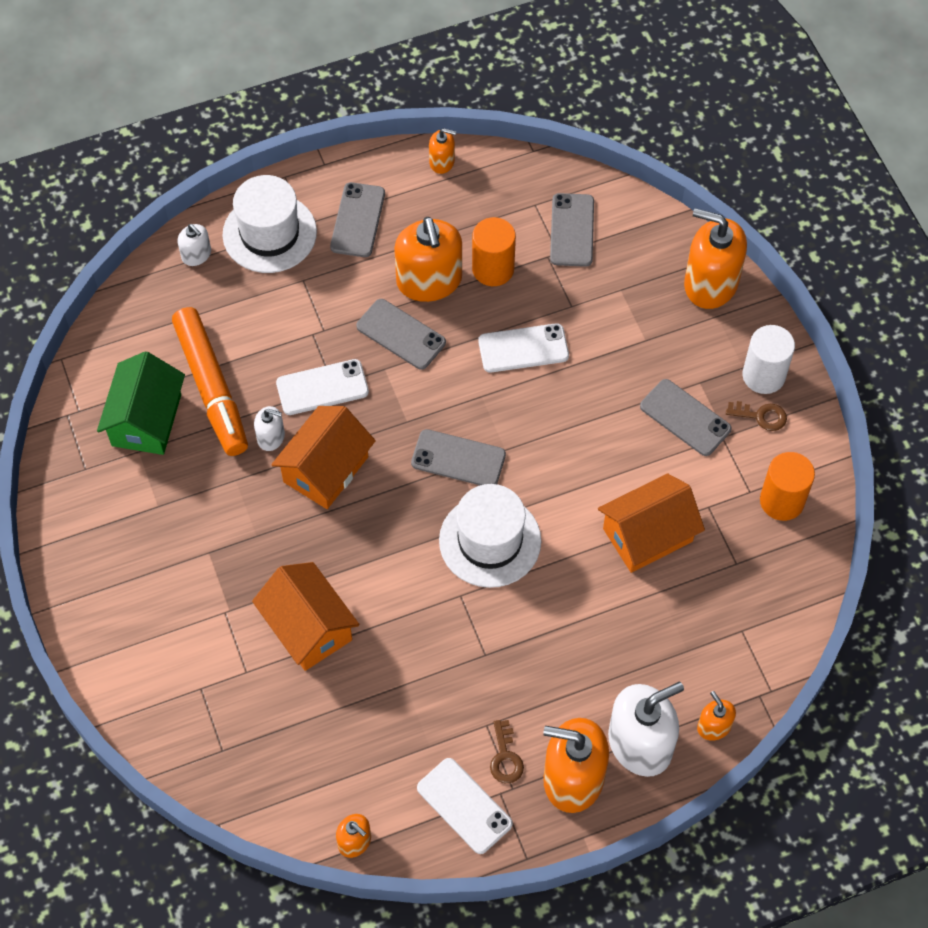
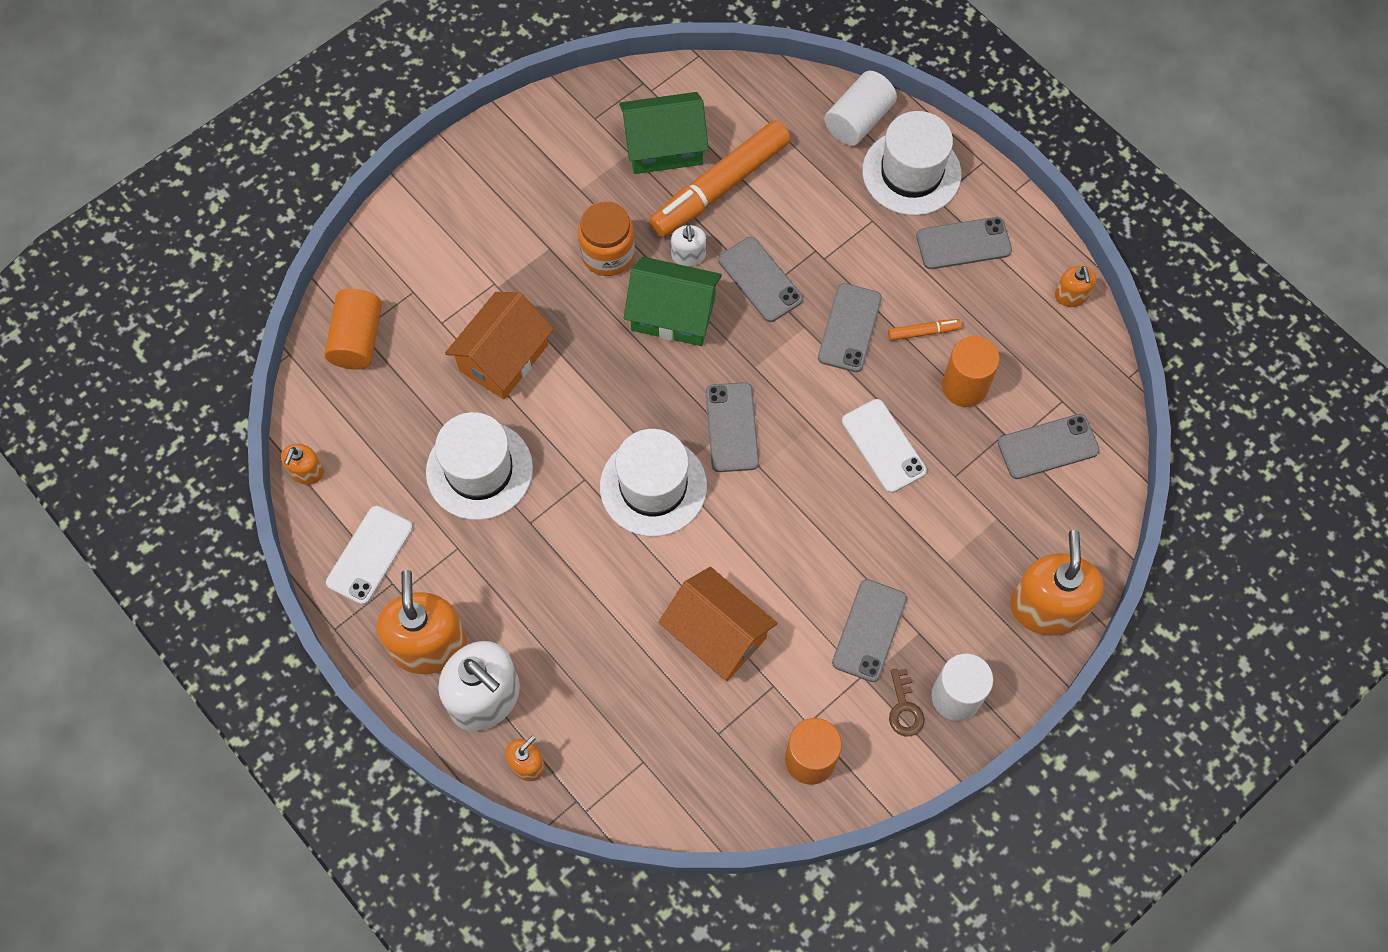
camera: 70 degrees right, 5 degrees up
white soap dispenser [178,224,211,266] -> white cylinder [824,71,897,146]
orange house [271,406,376,509] -> green house [624,257,722,346]
white phone [276,359,369,415] -> grey phone [718,237,803,322]
orange soap dispenser [394,217,462,302] -> orange marker [888,319,961,341]
brown key [490,720,524,783] -> none
none -> orange cylinder [324,289,382,370]
none -> white hat [426,412,533,520]
none -> orange jar [578,201,635,276]

